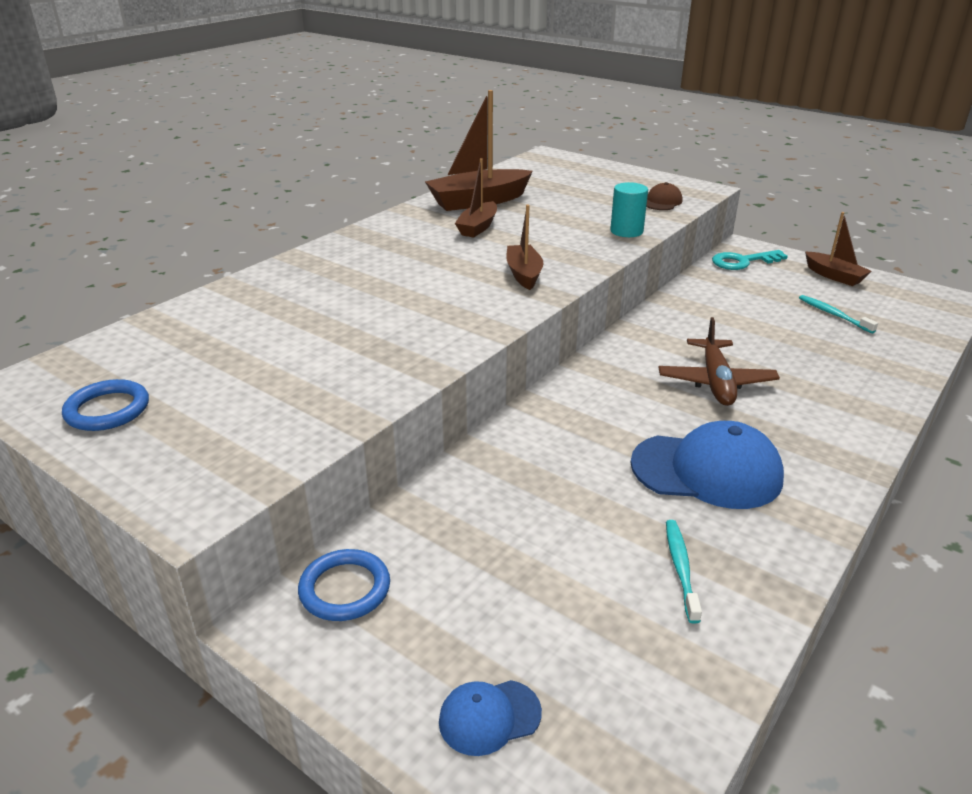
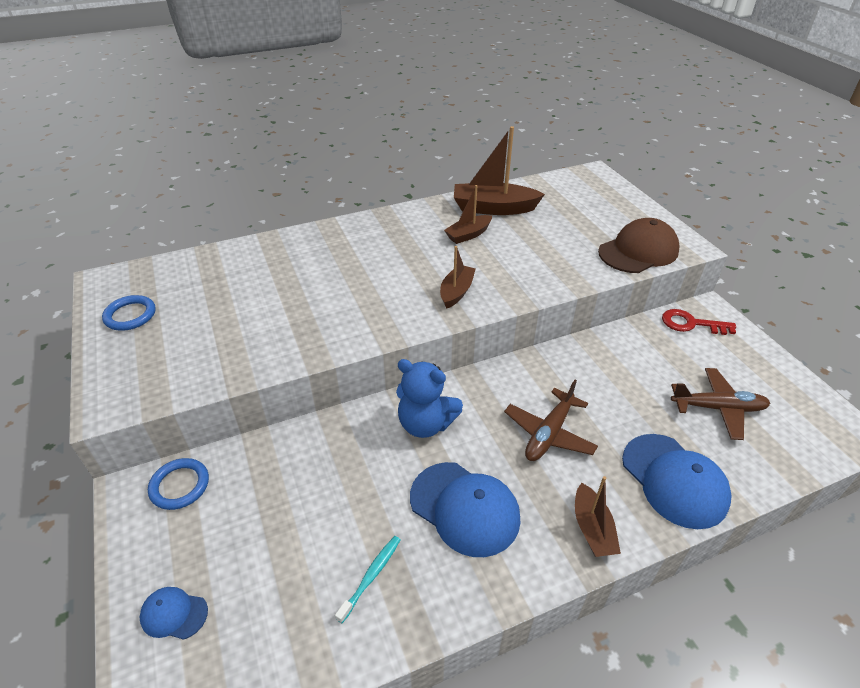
camera: 30 degrees right, 10 degrees up
turquoise cylinder [610,182,648,237] -> none
brown cap [646,182,683,210] -> brown cap [598,218,680,273], size x2.00
turquoise key [712,250,788,270] -> red key [662,309,736,335]
turquoise toothbrush [799,295,878,334] -> brown plane [671,368,770,440]
brown boat [805,212,872,286] -> brown boat moved to [575,476,621,557]
none -> blue teddy bear [396,359,463,438]
none -> blue cap [622,434,731,529]

